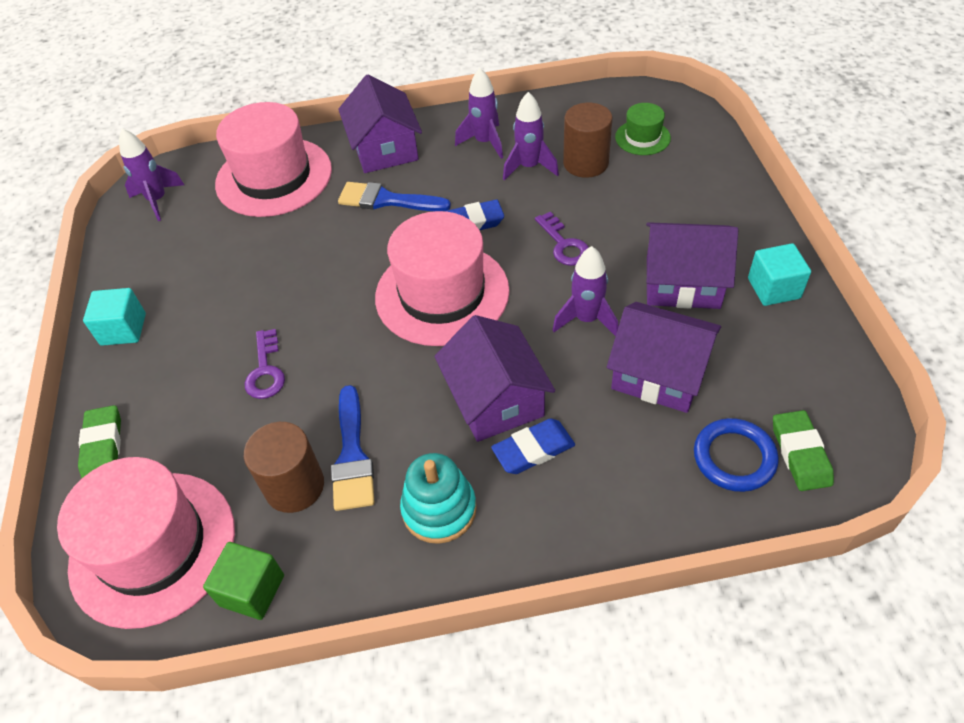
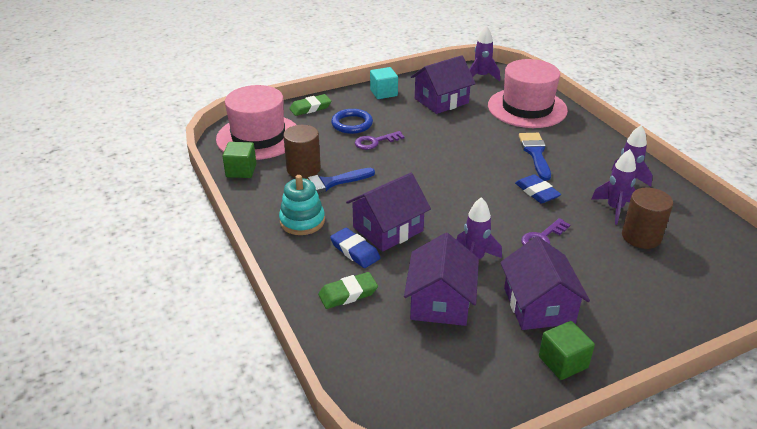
camera: 70 degrees right, 15 degrees down
purple house [338,75,422,173] -> purple house moved to [411,55,476,114]
pink hat [375,211,510,346] -> none
green hat [615,103,671,155] -> none
blue ring [694,418,779,492] -> blue ring moved to [331,109,373,134]
turquoise cube [748,243,811,306] -> green cube [539,321,595,380]
green eraser [773,410,834,491] -> green eraser moved to [318,272,378,309]

